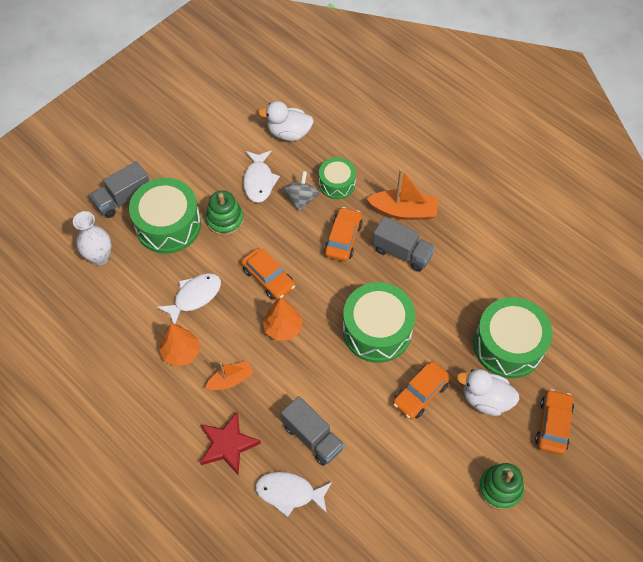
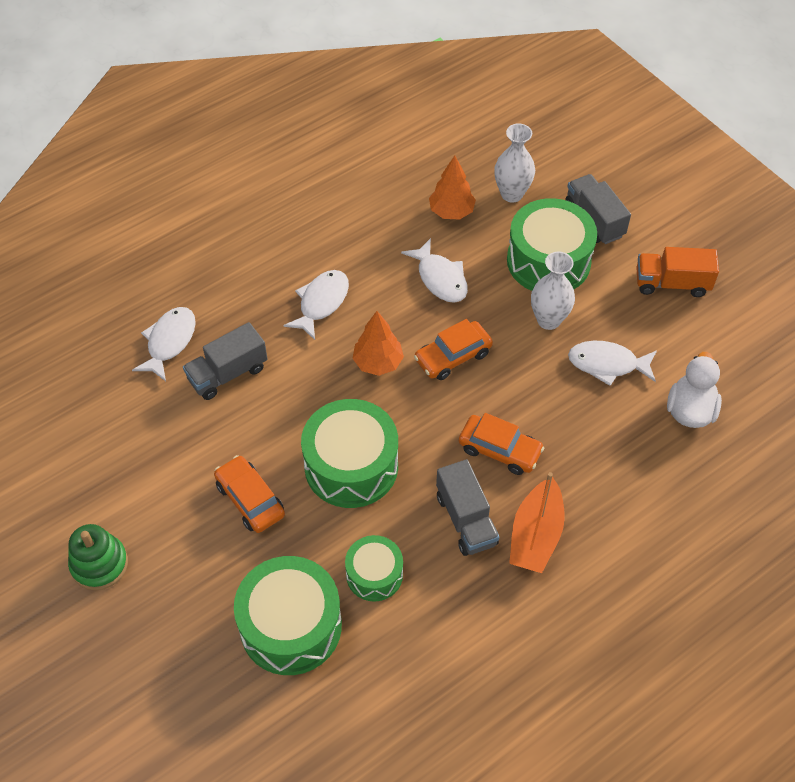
camera: 100 degrees right, 5 degrees down
orange tree [159,323,200,367] -> orange tree moved to [429,156,476,220]
red star [200,412,261,475] -> none
orange boat [205,361,254,390] -> white fish [283,270,349,340]
green stacking toy [206,190,244,236] -> white vase [531,252,575,330]
grey spinning top [284,171,320,212] -> none
green drum [319,157,356,199] -> green drum moved to [345,535,403,602]
grey truck [372,216,435,272] -> grey truck turned 60 degrees counterclockwise [436,459,499,556]
white duck [457,369,519,416] -> none
orange car [535,389,574,455] -> none
none -> orange truck [636,247,719,297]

